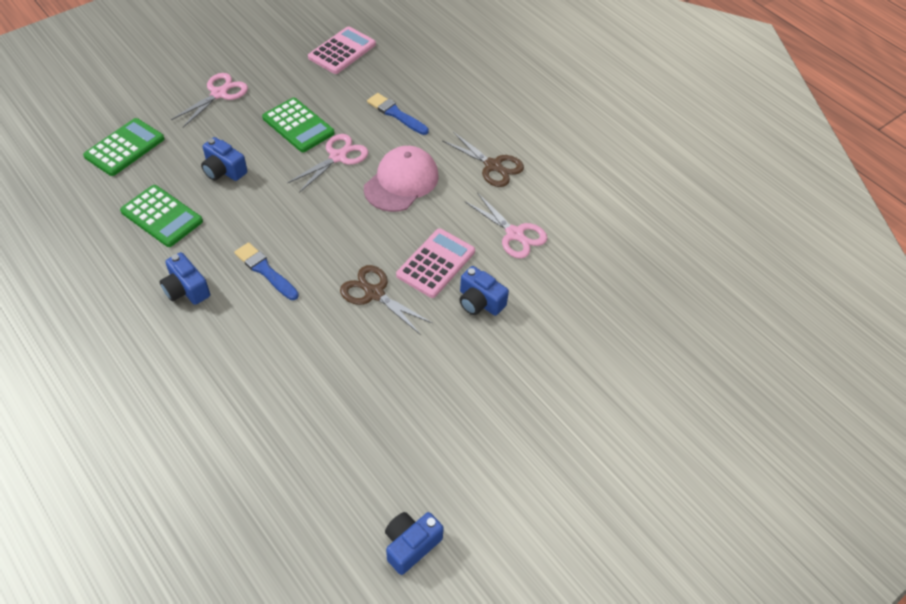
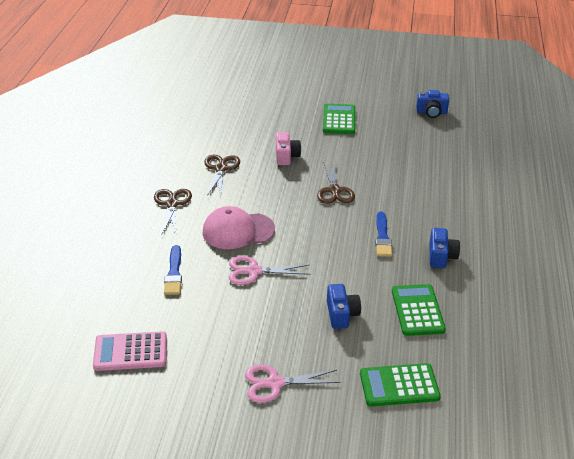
camera: 130 degrees left, 15 degrees down
green calculator [262,98,335,152] -> green calculator moved to [323,104,355,134]
pink calculator [396,228,475,298] -> none
blue camera [459,266,509,316] -> pink camera [276,132,301,165]
pink scissors [465,193,547,259] -> brown scissors [204,155,240,196]

